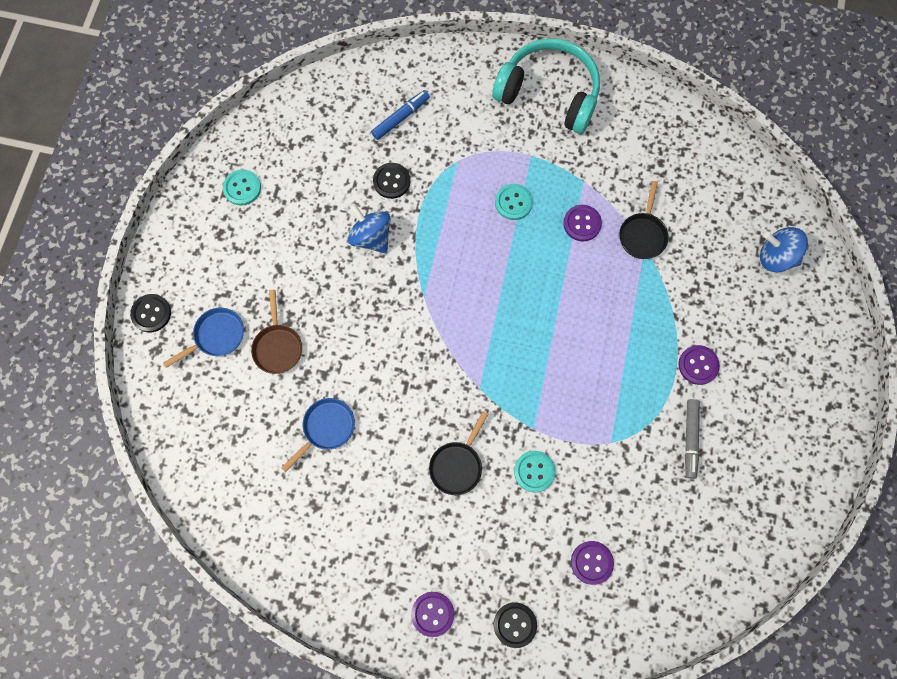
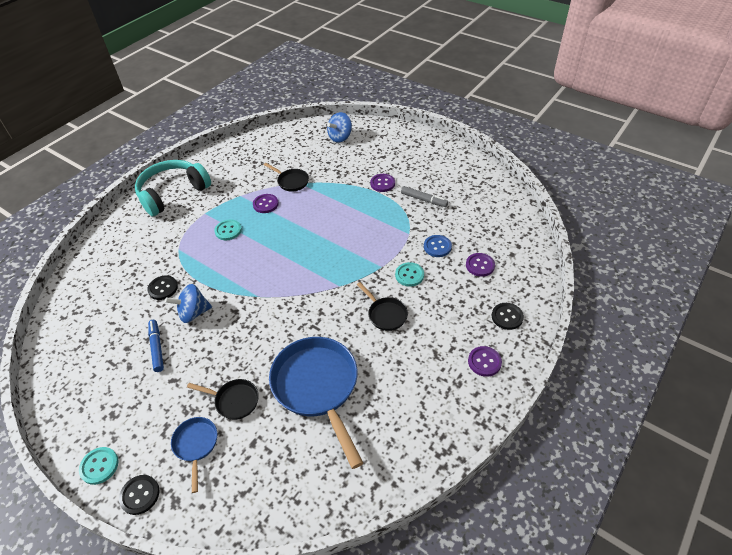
camera: 65 degrees left, 25 degrees down
turquoise button [223,169,261,206] -> turquoise button moved to [79,447,118,485]
brown pan [251,290,302,374] -> black pan [187,379,259,420]
blue pan [281,398,355,472] -> blue pan [269,337,363,469], size x2.04
blue marker [371,90,430,140] -> blue marker moved to [148,320,164,372]
none -> blue button [424,235,452,257]

